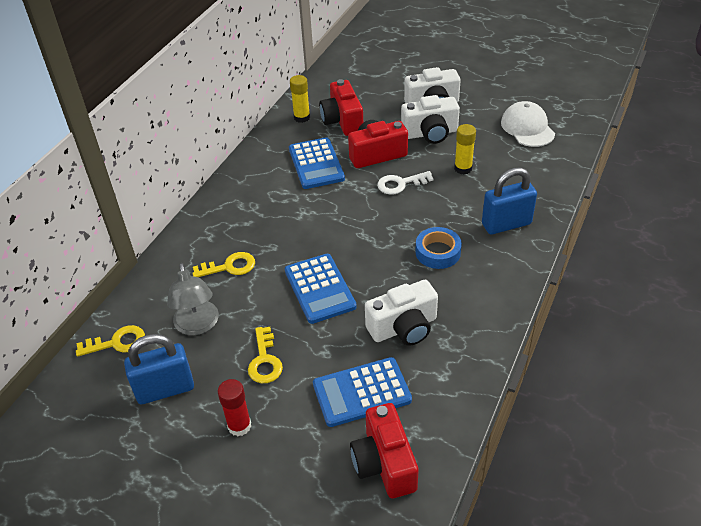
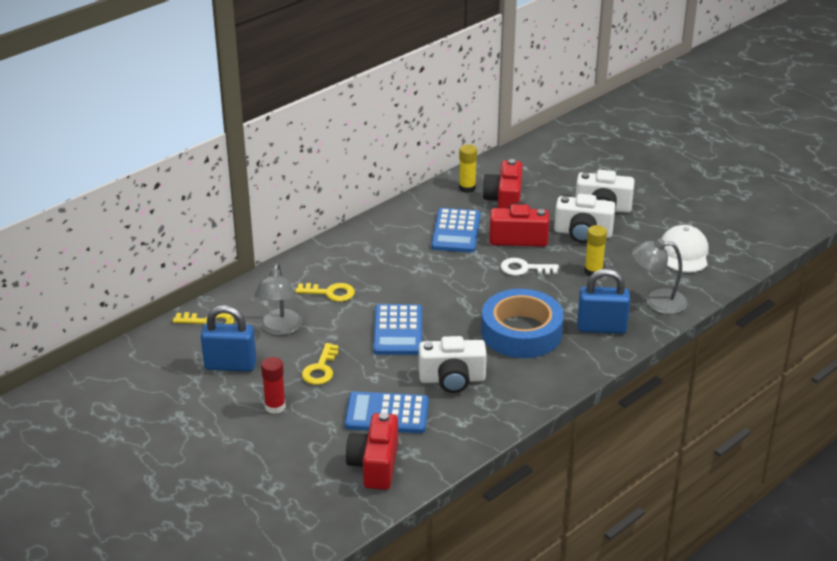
camera: 20 degrees right, 10 degrees down
blue tape [415,227,462,269] -> blue tape [481,289,564,358], size x1.82
none -> grey lamp [632,239,688,314]

